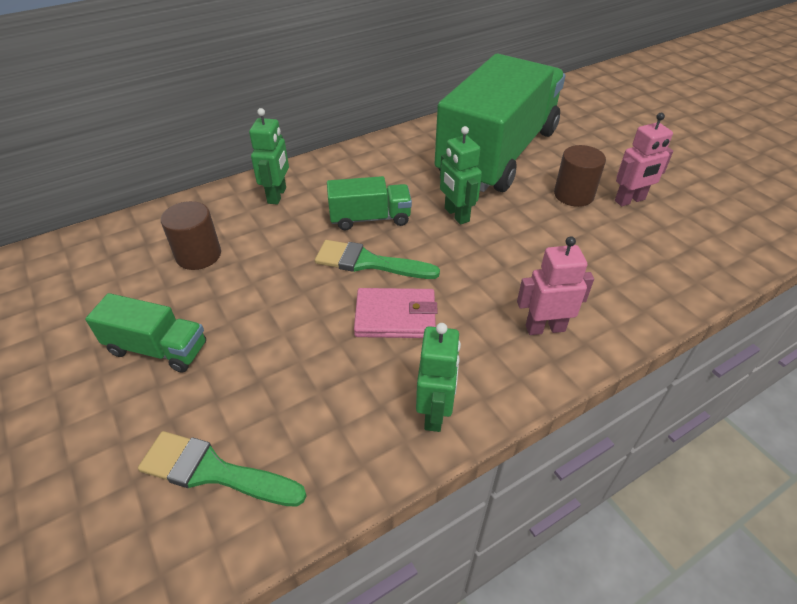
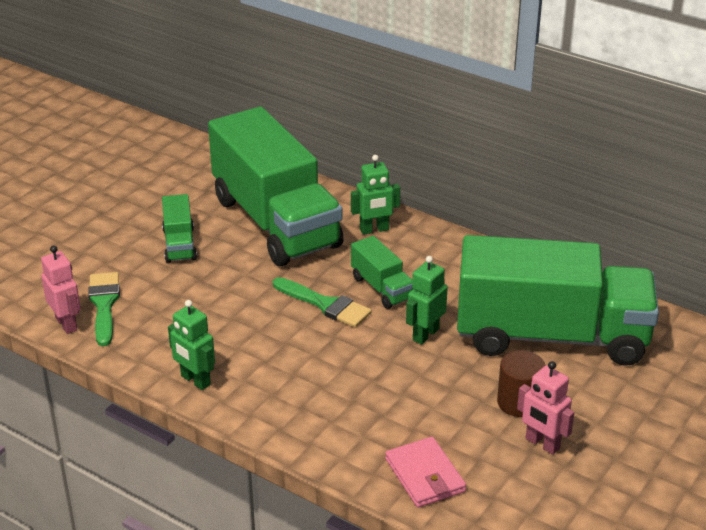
camera: 65 degrees right, 10 degrees down
brown cylinder [161,201,221,270] -> green truck [208,107,344,266]
green brush [315,240,440,279] -> green brush turned 135 degrees clockwise [273,277,371,327]
pink wallet [354,288,438,338] -> pink wallet moved to [385,437,466,507]
green robot [416,323,461,432] -> green robot turned 60 degrees clockwise [168,300,215,390]
pink robot [517,236,594,335] -> pink robot moved to [41,245,81,334]

